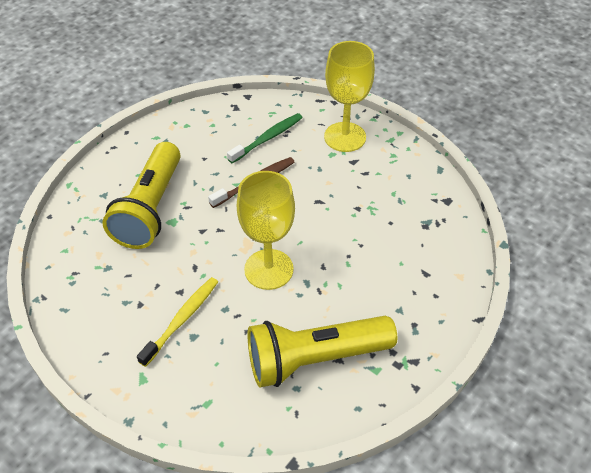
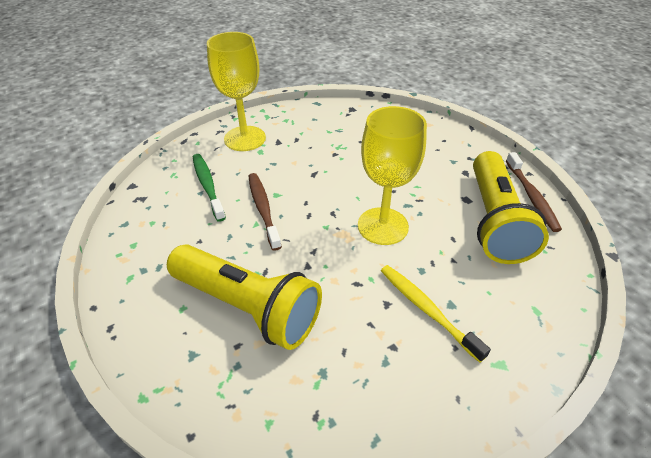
camera: 70 degrees left, 5 degrees down
none -> brown toothbrush [506,152,562,232]

